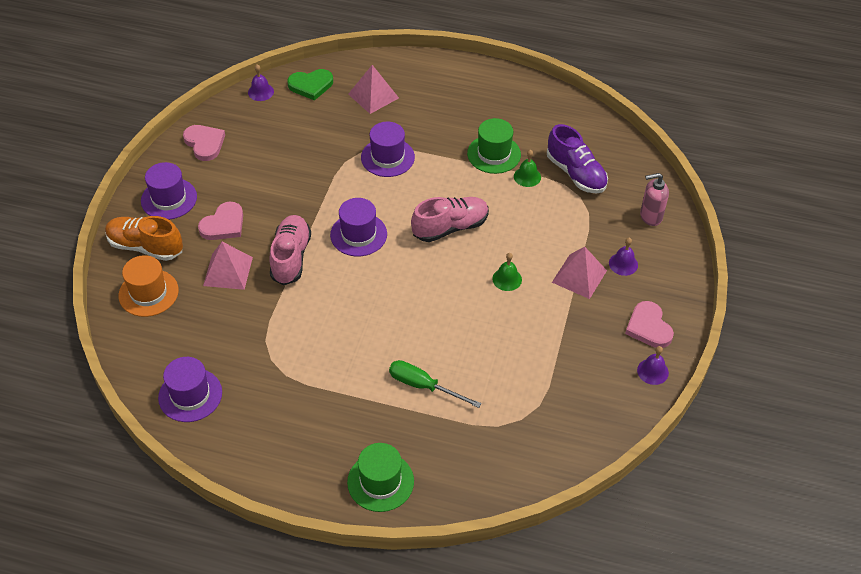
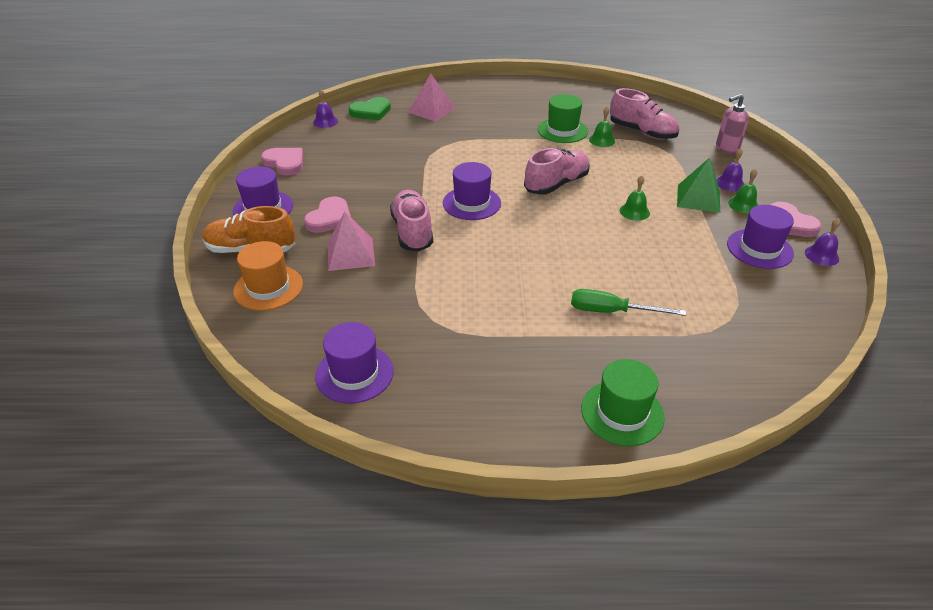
camera: 15 degrees left, 10 degrees down
purple hat [361,122,415,177] -> purple hat moved to [727,205,794,269]
purple shoe [547,124,608,193] -> pink shoe [610,88,679,140]
pink pyramid [552,247,607,299] -> green pyramid [677,158,720,213]
none -> green bell [728,169,758,213]

